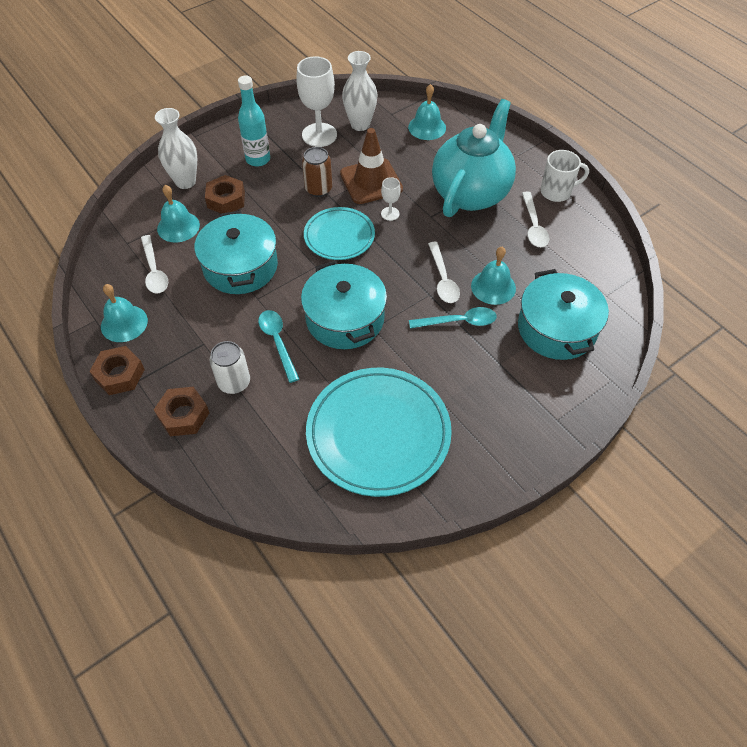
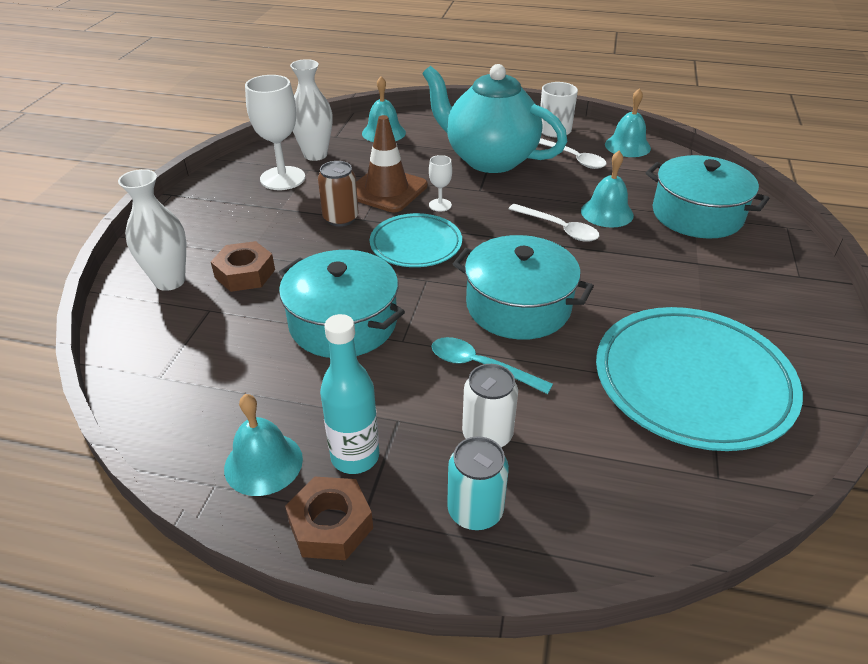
camera: 40 degrees left, 15 degrees down
white spoon [141,235,168,294] -> none
brown nut [154,387,209,436] -> turquoise can [447,436,509,531]
turquoise bell [157,185,200,243] -> turquoise bell moved to [605,88,651,157]
turquoise bottle [238,75,270,167] -> turquoise bottle moved to [320,314,379,474]
turquoise spoon [409,307,496,328] -> none
turquoise teapot [432,99,516,217] -> turquoise teapot turned 45 degrees counterclockwise [422,64,567,173]

